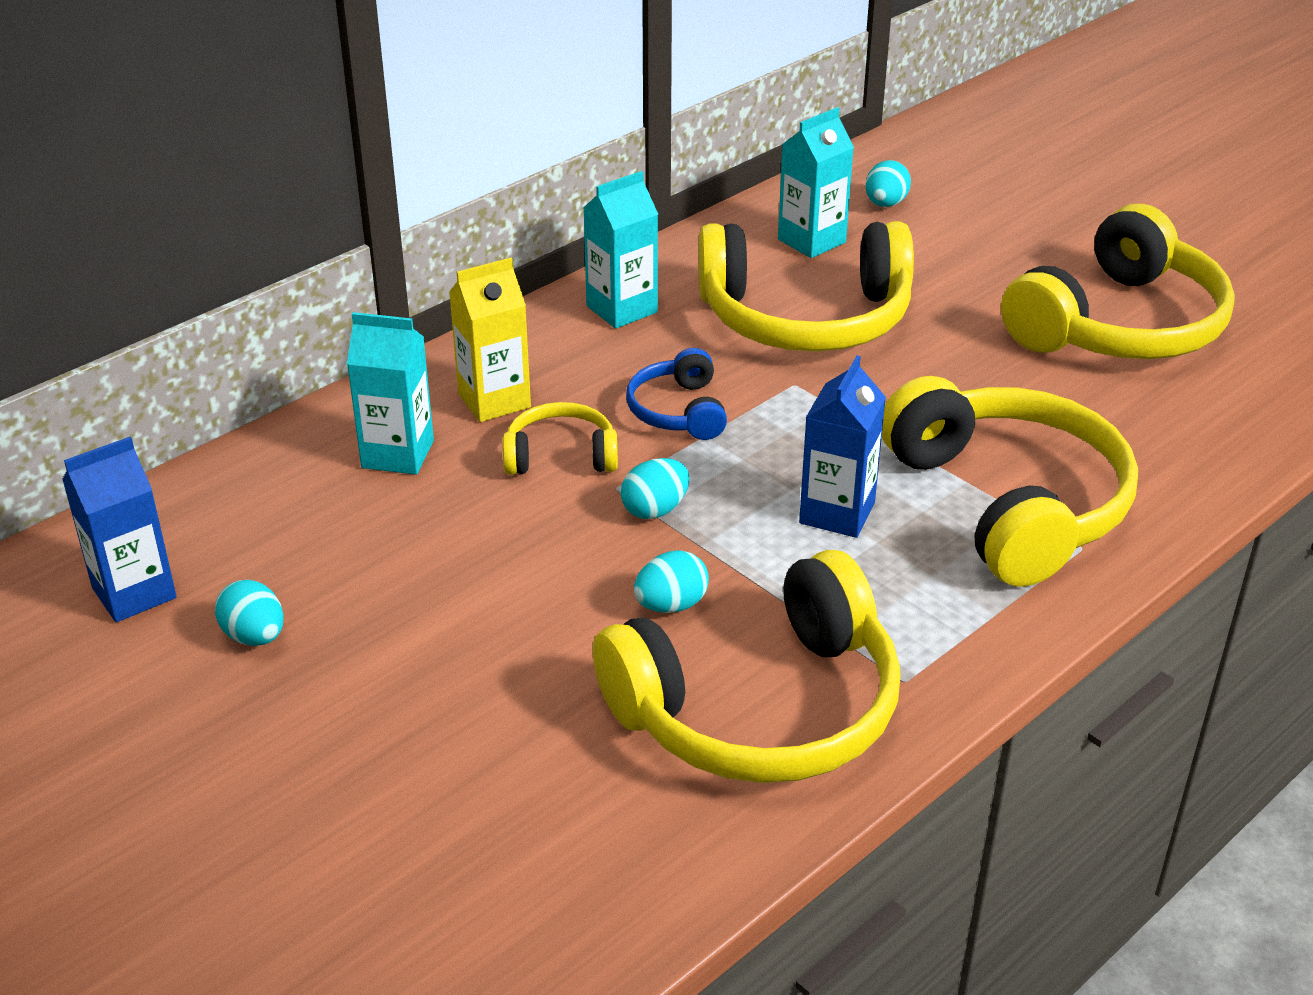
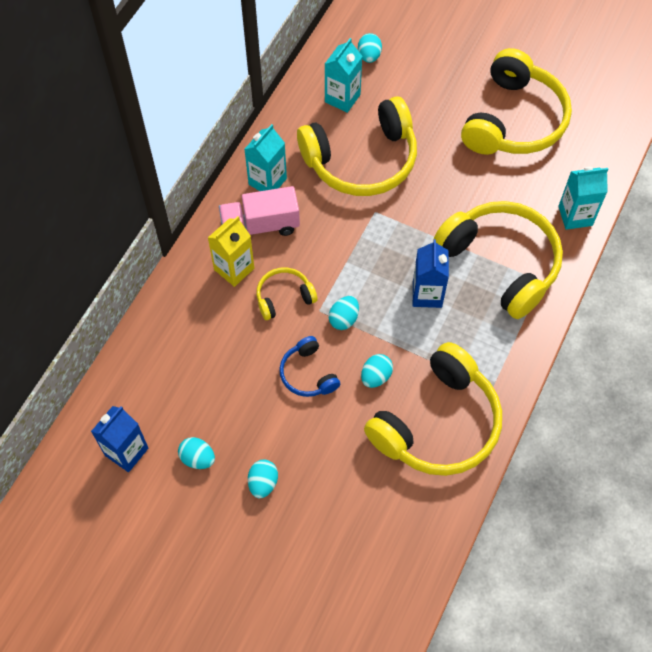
camera: 20 degrees left, 25 degrees up
turquoise carton [347,312,434,475] -> turquoise carton moved to [558,167,608,230]
blue headphones [626,348,727,440] -> blue headphones moved to [279,336,340,397]
none -> pink truck [219,186,300,236]
none -> turquoise egg [248,460,278,498]

